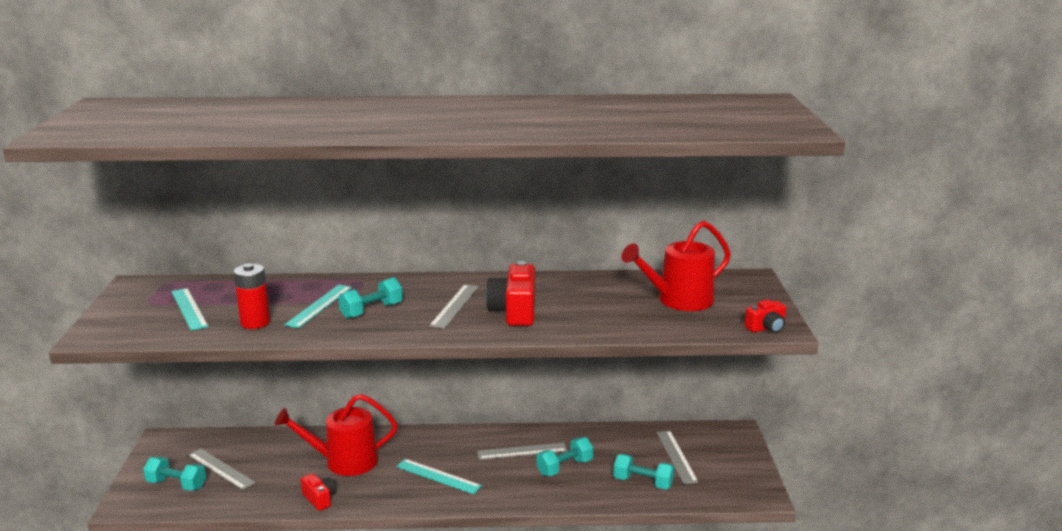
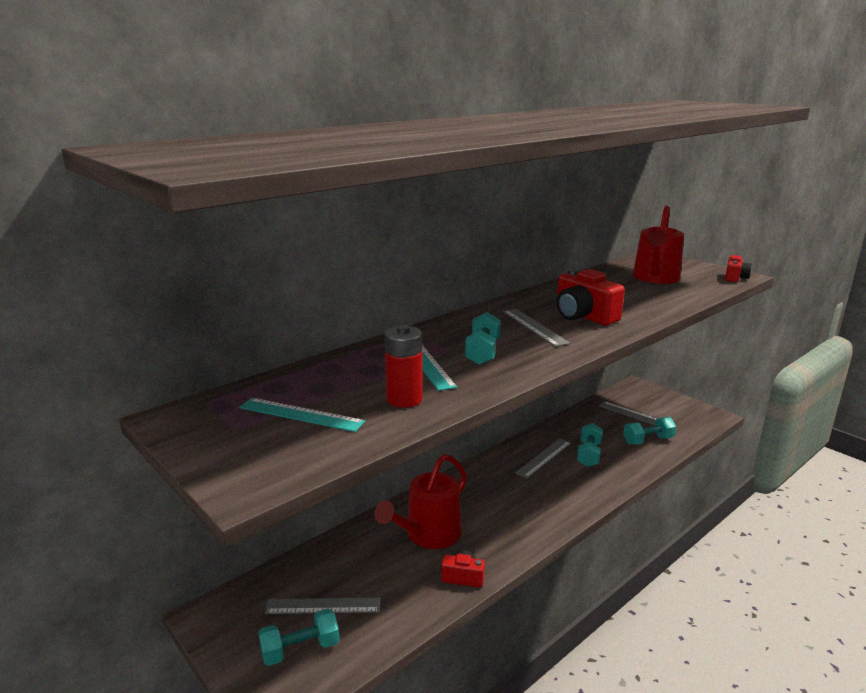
camera: 40 degrees left, 0 degrees up
turquoise ruler [396,459,482,494] -> none

